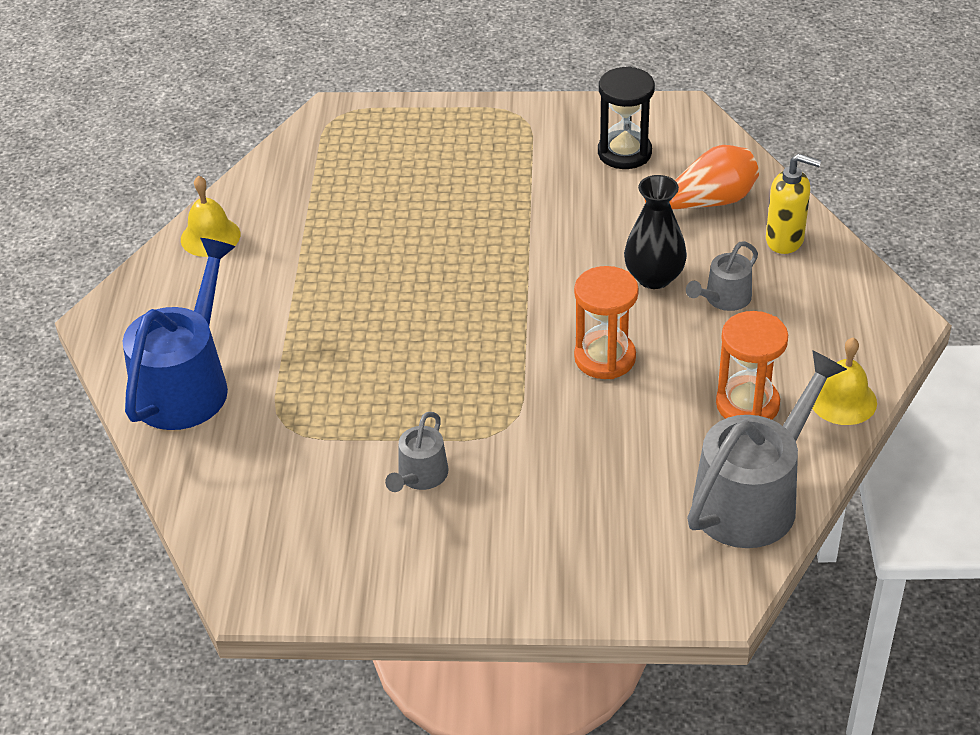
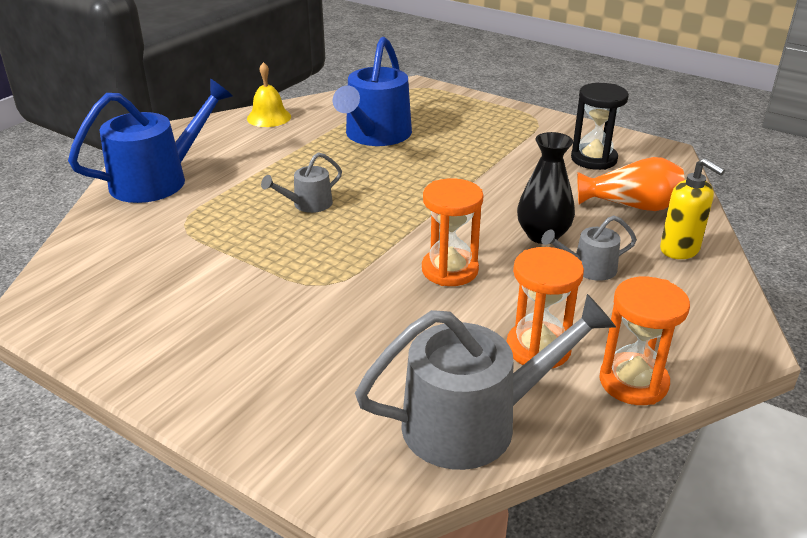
camera: 30 degrees right, 10 degrees down
grey watering can [385,412,448,492] -> grey watering can moved to [261,152,342,213]
yellow bell [812,337,877,425] -> orange hourglass [599,277,690,405]
none -> blue watering can [333,37,412,146]

